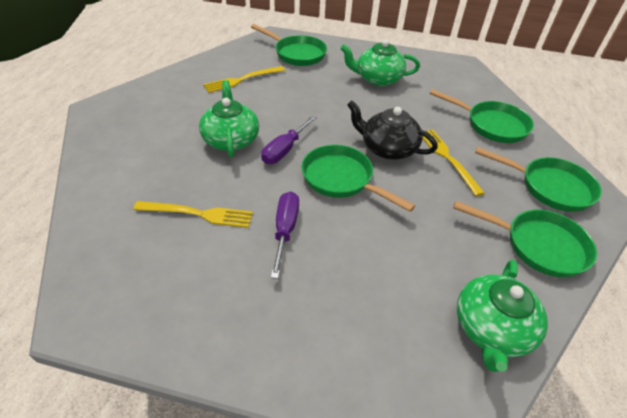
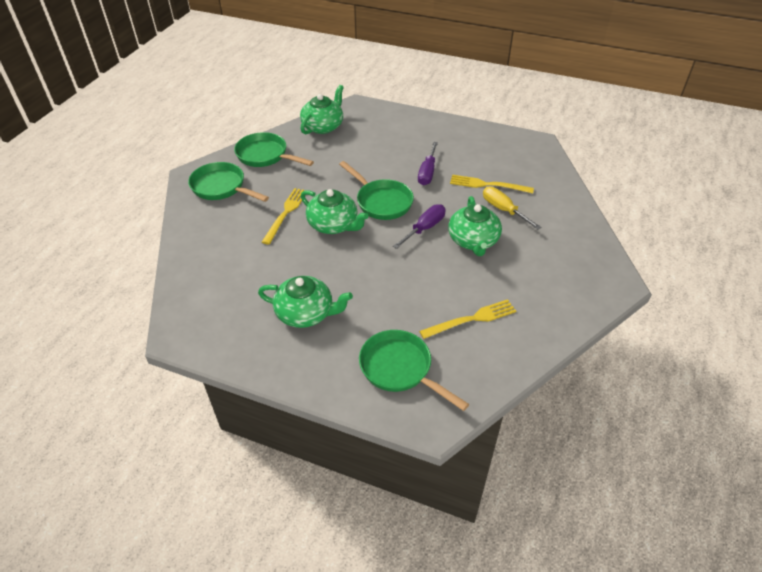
camera: 170 degrees left, 0 degrees up
black teapot [347,100,438,160] -> green teapot [301,189,369,234]
yellow fork [423,129,485,196] -> yellow fork turned 150 degrees counterclockwise [262,188,304,245]
green pan [430,89,534,143] -> none
none -> yellow screwdriver [483,186,541,230]

